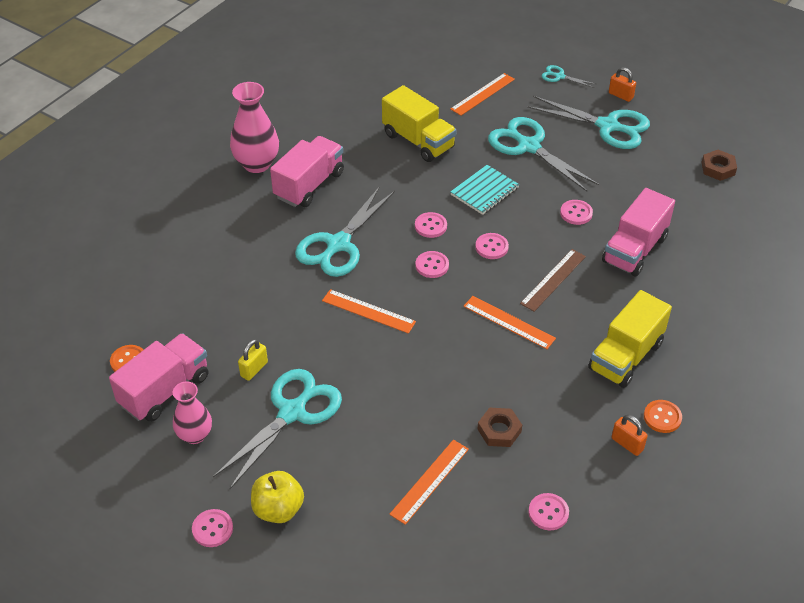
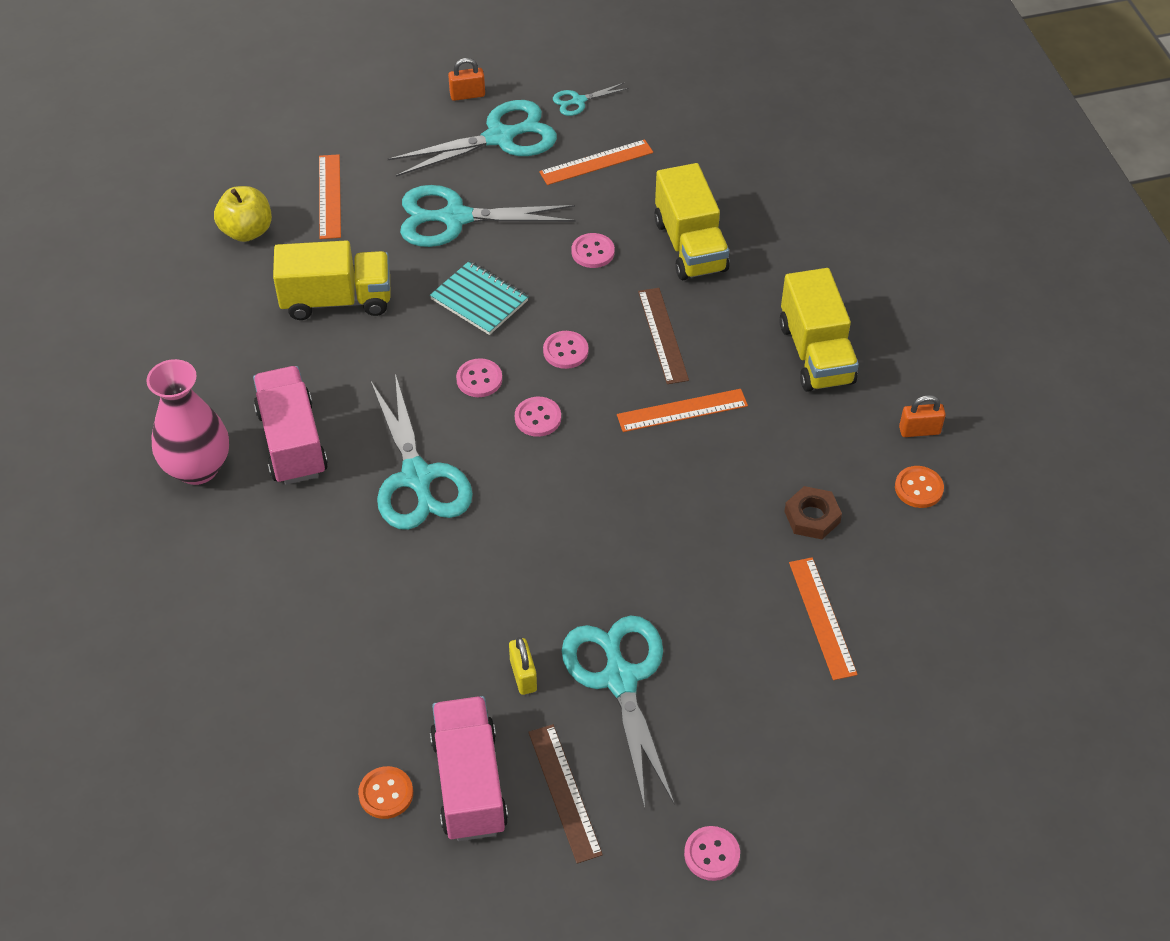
camera: 50 degrees left, 5 degrees up
pink vase [173,381,212,444] -> brown ruler [528,724,603,864]
yellow apple [251,471,304,523] -> yellow apple moved to [214,186,272,242]
orange ruler [322,289,416,334] -> orange ruler moved to [539,139,653,185]
turquoise notebook [450,165,519,215] -> turquoise notebook turned 45 degrees counterclockwise [430,261,529,335]
pink button [528,493,569,531] -> none
turquoise scissors [542,65,596,88] -> turquoise scissors moved to [553,82,629,116]
pink truck [602,188,675,277] -> yellow truck [654,163,729,280]
orange button [644,400,682,433] -> orange button moved to [895,466,944,508]
brown nut [702,150,737,181] -> none

